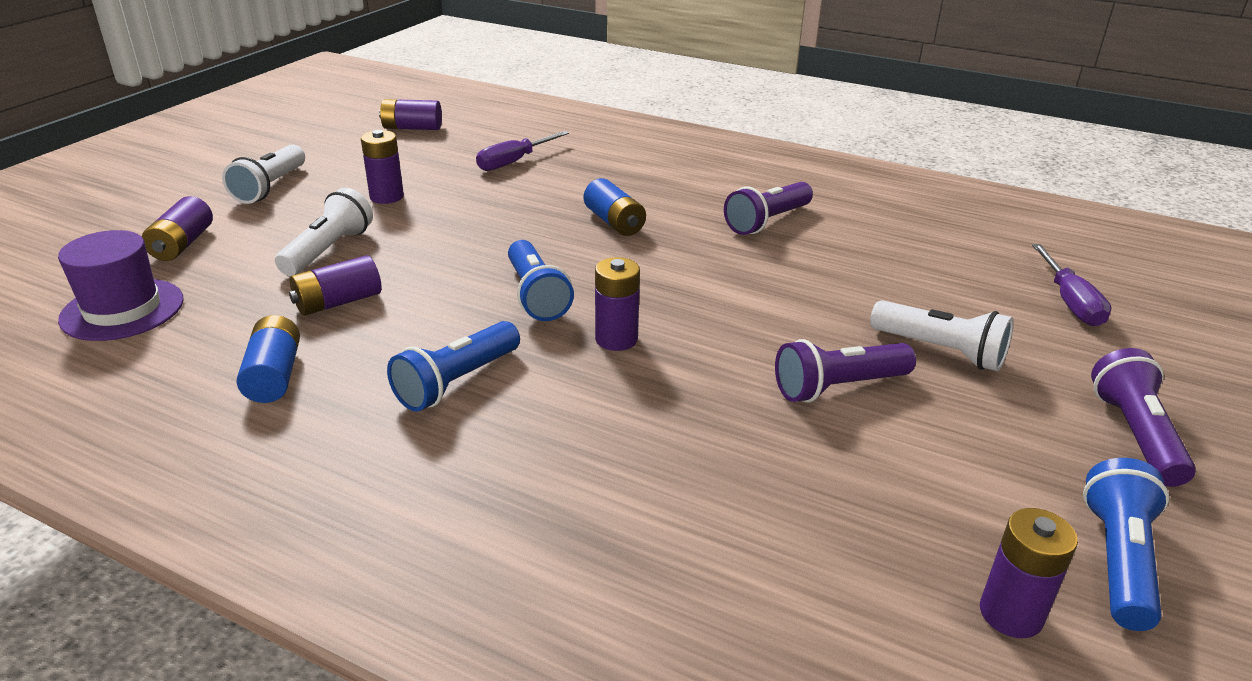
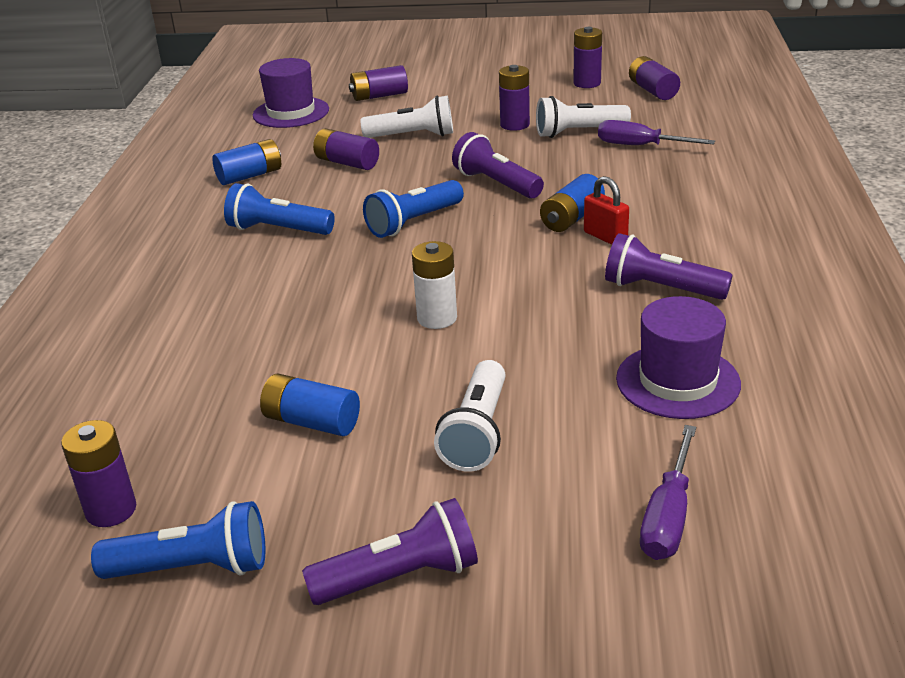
camera: 70 degrees right, 0 degrees up
white flashlight [222,144,305,204] -> white flashlight moved to [536,96,631,138]
purple battery [595,257,640,351] -> purple battery moved to [573,27,602,88]
purple flashlight [775,339,916,403] -> purple flashlight moved to [452,132,544,199]
purple screwdriver [1032,244,1111,326] -> purple screwdriver turned 45 degrees counterclockwise [640,425,696,560]
none -> blue battery [260,374,360,436]
none -> white battery [412,241,457,329]
none -> red padlock [584,176,629,245]
none -> purple hat [616,296,741,419]

